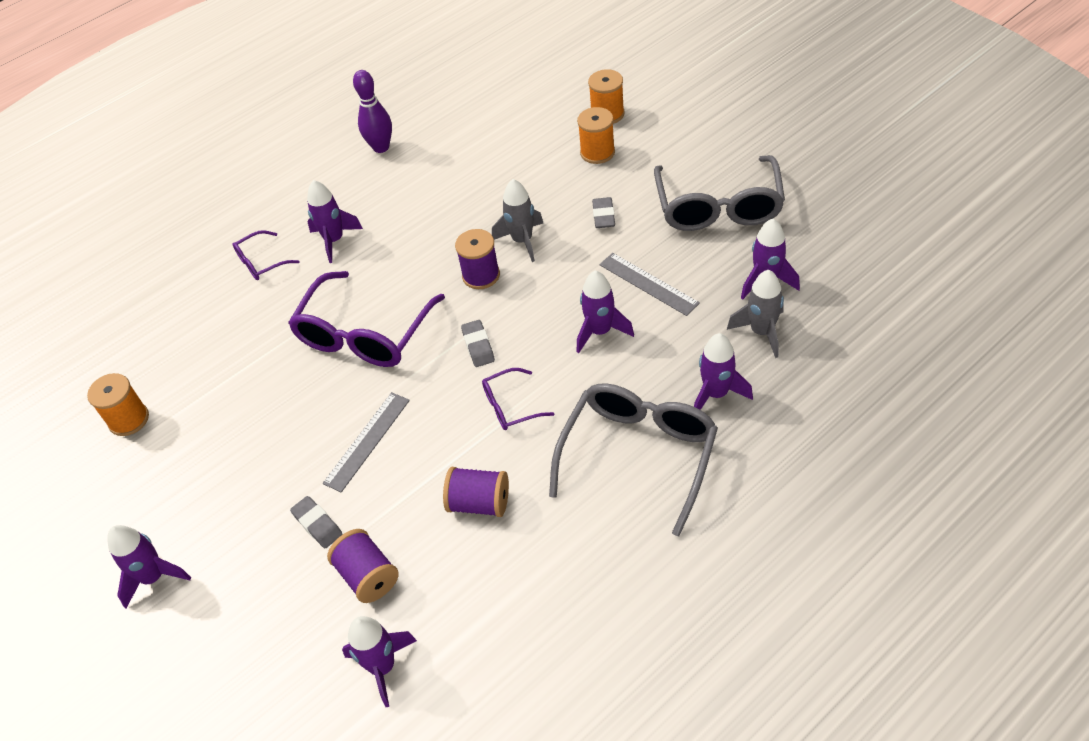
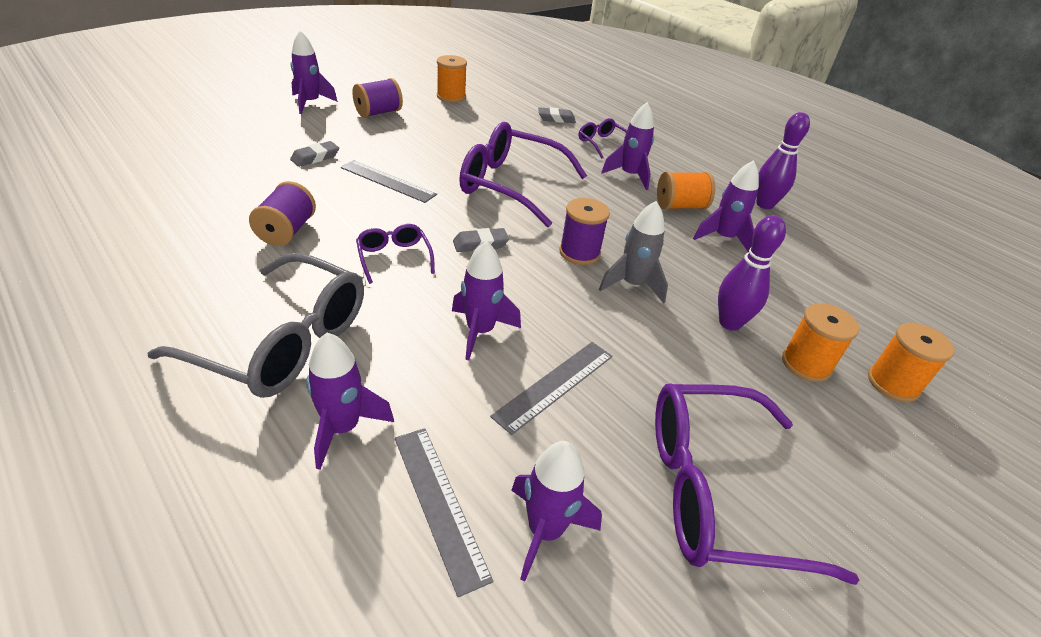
camera: 80 degrees right, 10 degrees down
purple spool [327,529,399,603] -> purple spool moved to [352,78,403,118]
purple rocket [342,616,417,707] -> purple rocket moved to [693,160,759,252]
grey eraser [592,197,615,228] -> grey eraser moved to [538,107,576,123]
grey glasses [654,155,785,231] -> purple glasses [655,383,859,585]
grey rocket [727,270,784,358] -> grey ruler [395,428,493,597]
none -> orange spool [657,172,715,210]
none -> purple bowling pin [718,215,786,331]

